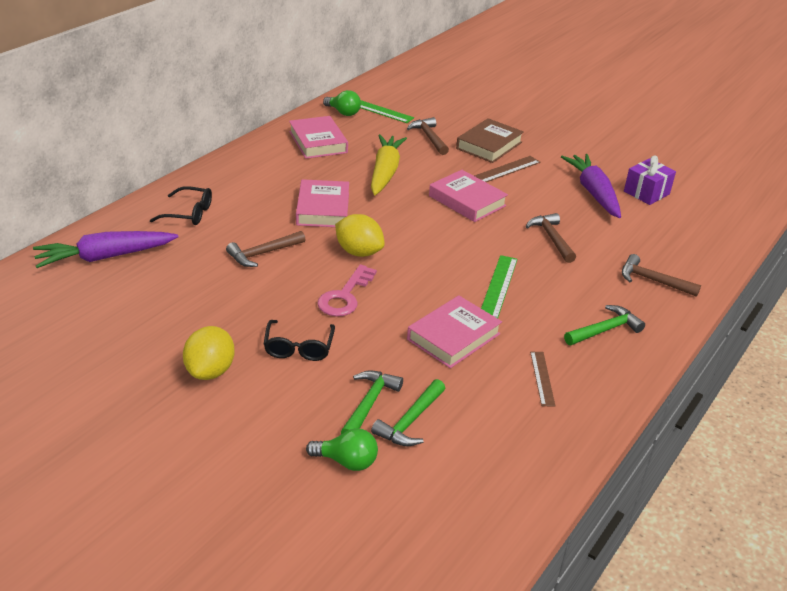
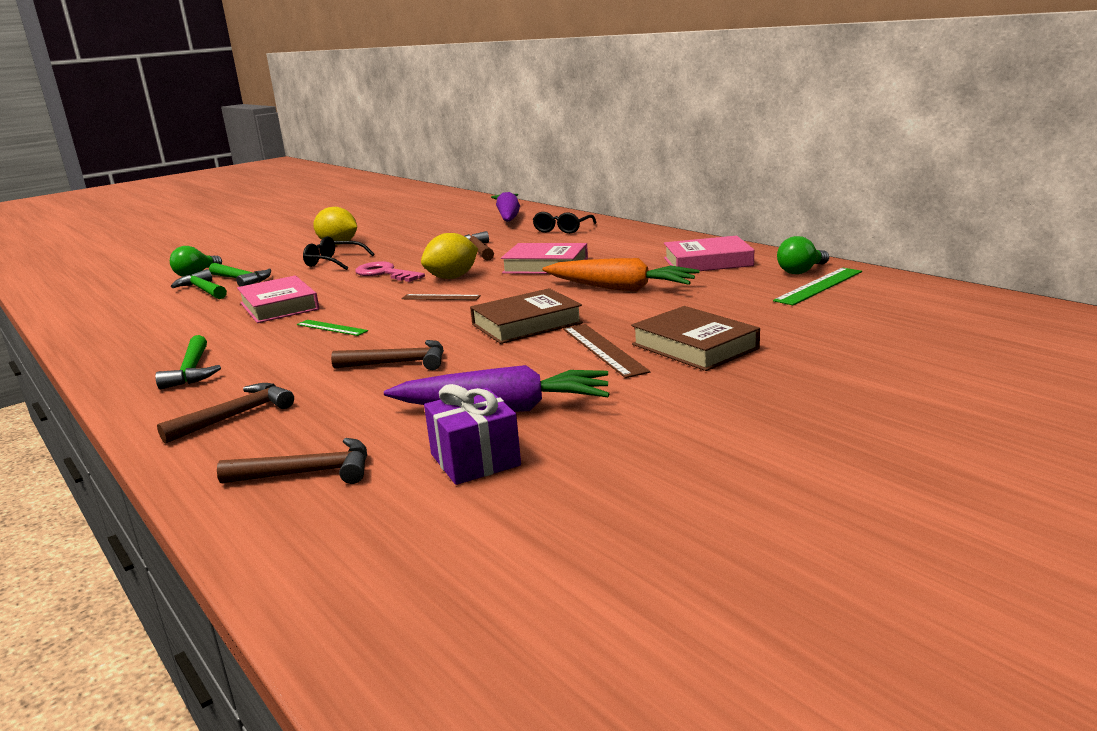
camera: 110 degrees right, 15 degrees down
yellow carrot [371,134,407,195] -> orange carrot [542,258,700,291]
brown hammer [407,117,449,155] -> brown hammer moved to [217,438,367,484]
pink book [429,170,508,222] -> brown book [470,288,583,344]
green ruler [481,255,518,319] -> green ruler [297,320,368,336], size x0.66
brown ruler [530,352,555,407] -> brown ruler moved to [401,294,481,300]

